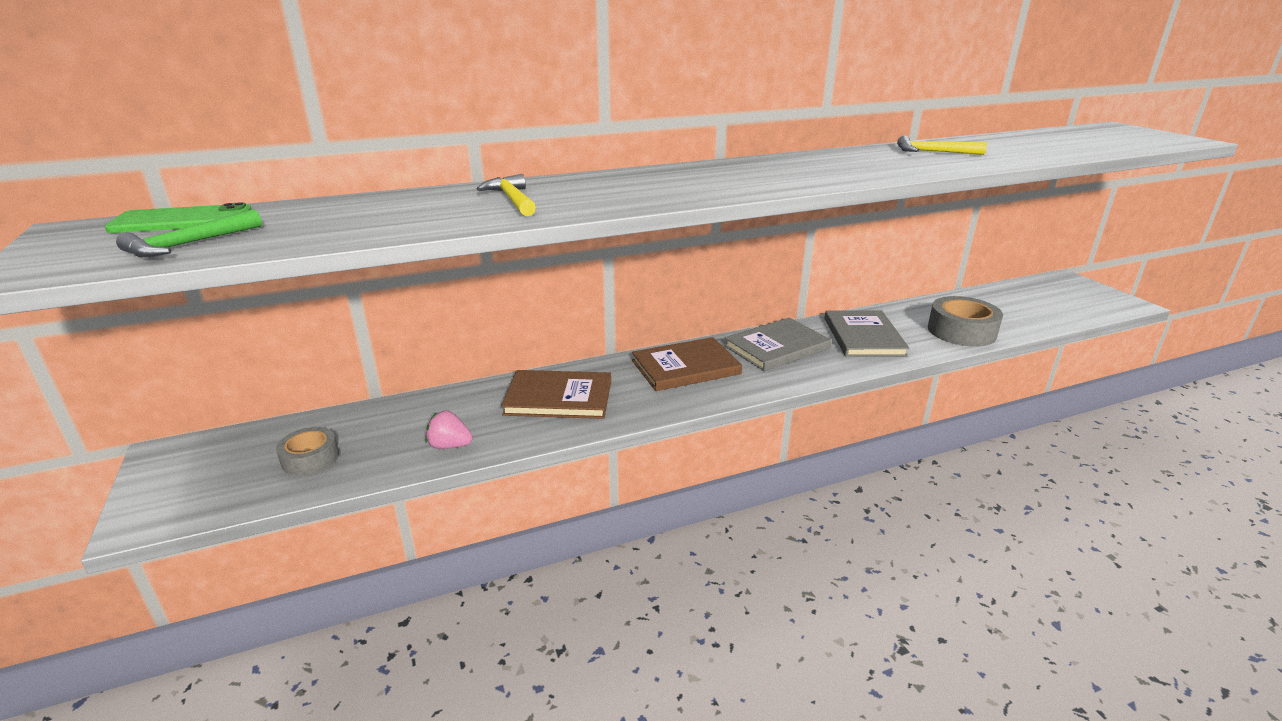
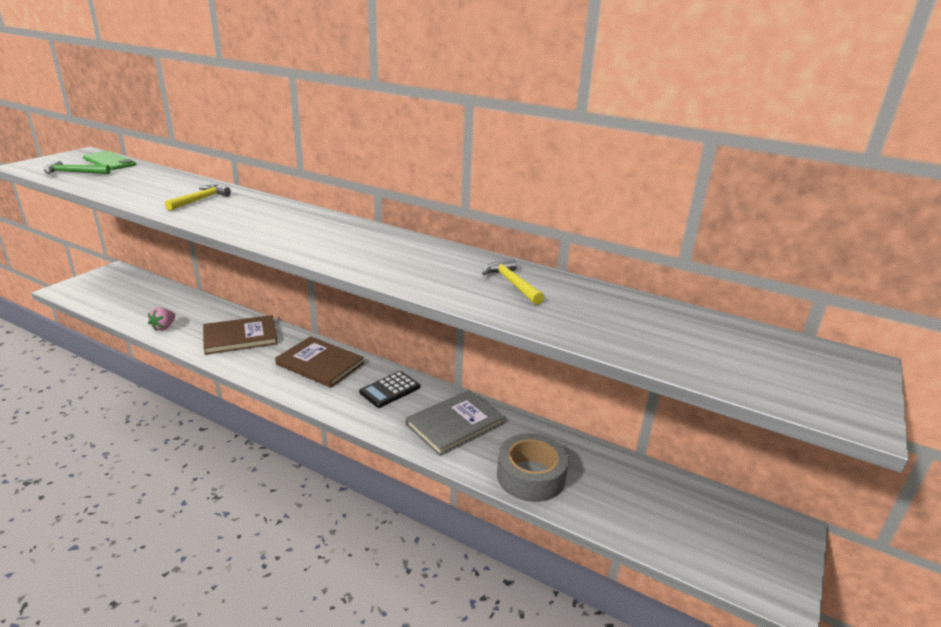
camera: 50 degrees right, 0 degrees up
grey tape [276,427,339,475] -> none
pink strawberry [425,410,473,449] -> pink strawberry turned 135 degrees counterclockwise [148,307,175,331]
brown book [501,370,611,419] -> brown book turned 75 degrees counterclockwise [203,315,278,355]
grey book [724,318,832,371] -> black calculator [359,371,420,408]

